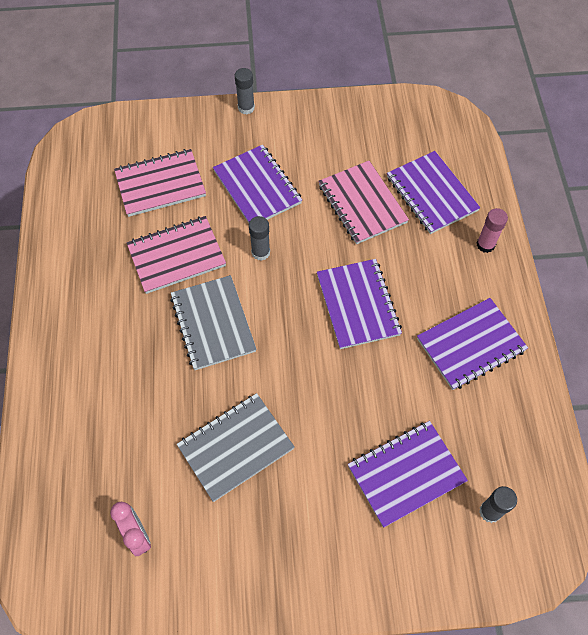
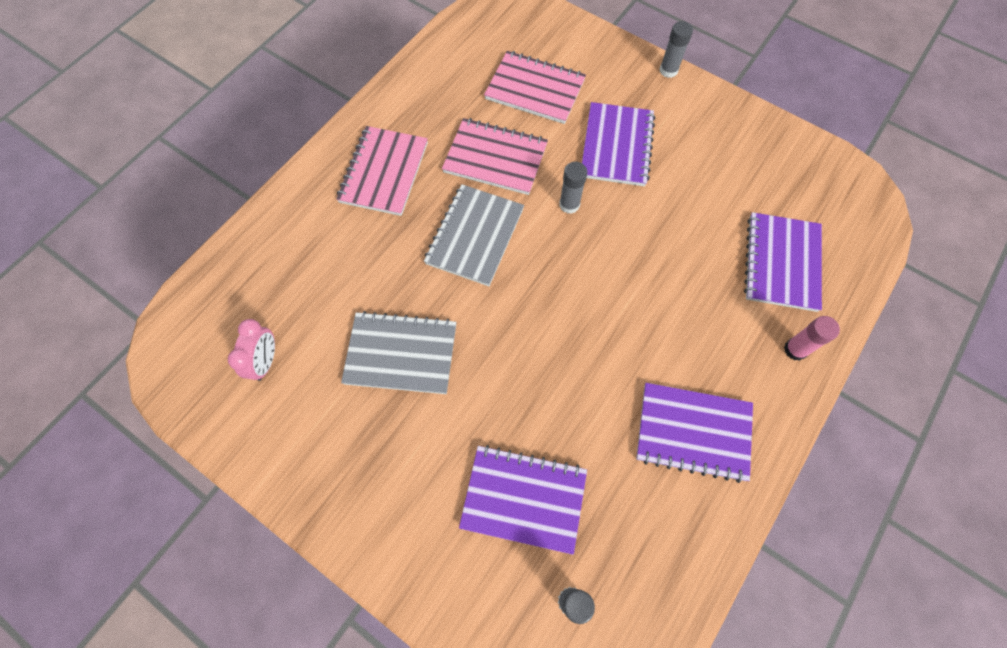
camera: 40 degrees right, 5 degrees up
purple notebook [317,259,402,349] -> none
pink notebook [318,161,409,244] -> pink notebook moved to [336,126,428,216]

